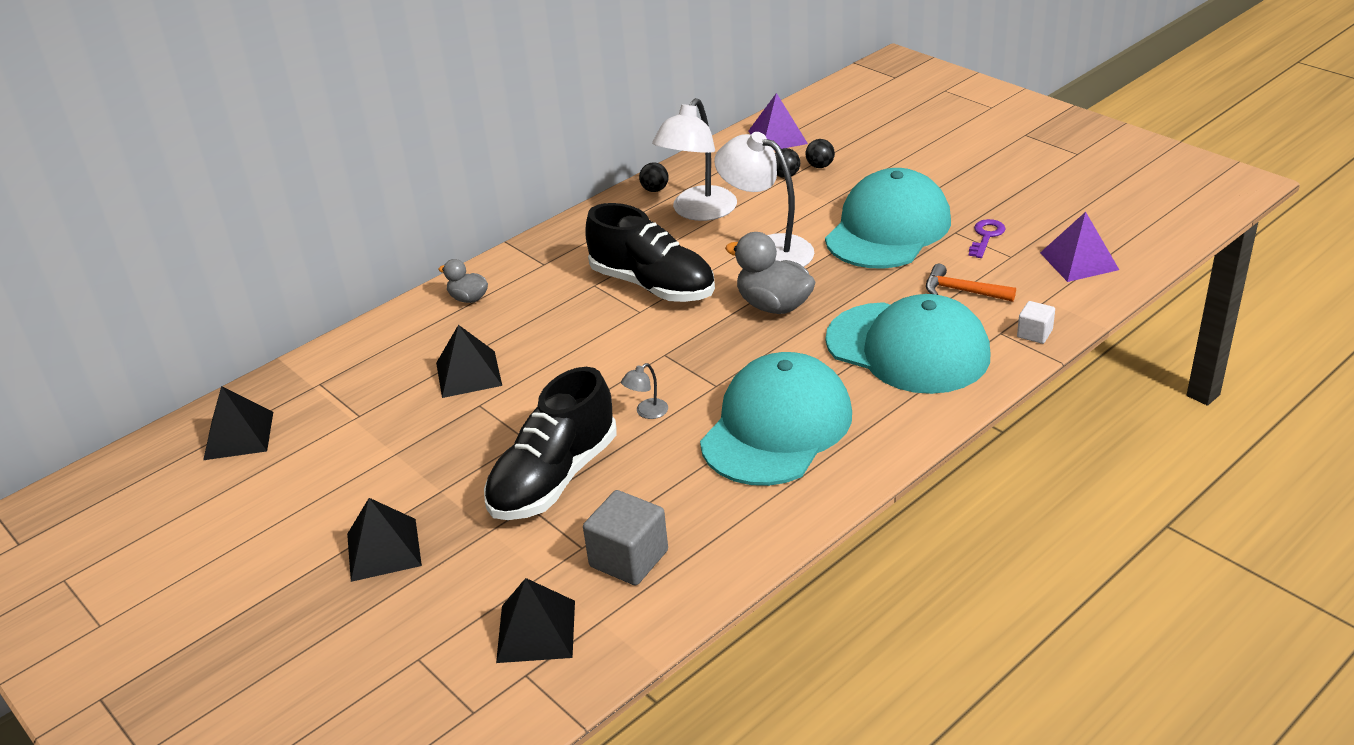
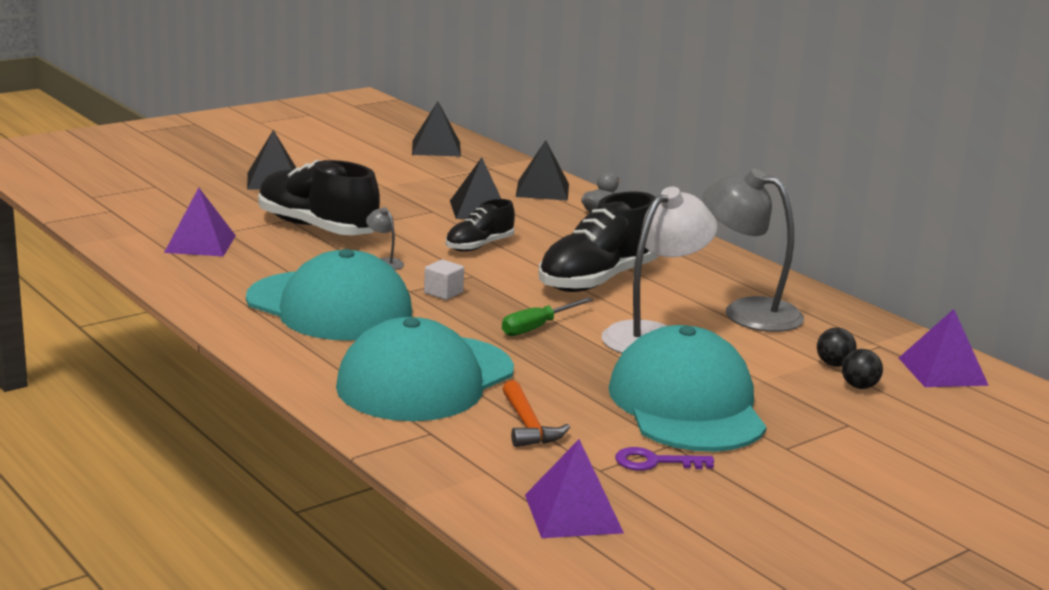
camera: 90 degrees right, 15 degrees down
black pyramid [496,578,575,663] -> black pyramid moved to [516,140,569,201]
grey cube [583,490,668,586] -> purple pyramid [164,188,236,256]
black ball [639,163,668,192] -> none
white lamp [652,98,737,221] -> grey lamp [703,169,804,332]
grey duck [725,232,816,314] -> green screwdriver [502,297,593,336]
turquoise cap [825,168,951,269] -> turquoise cap turned 135 degrees counterclockwise [609,325,766,452]
orange hammer [926,264,1016,302] -> orange hammer turned 135 degrees clockwise [503,380,570,447]
purple key [969,219,1006,258] -> purple key turned 150 degrees clockwise [615,447,714,471]
white cube [1017,301,1055,344] -> white cube moved to [424,260,464,300]
none -> black shoe [446,199,515,252]

